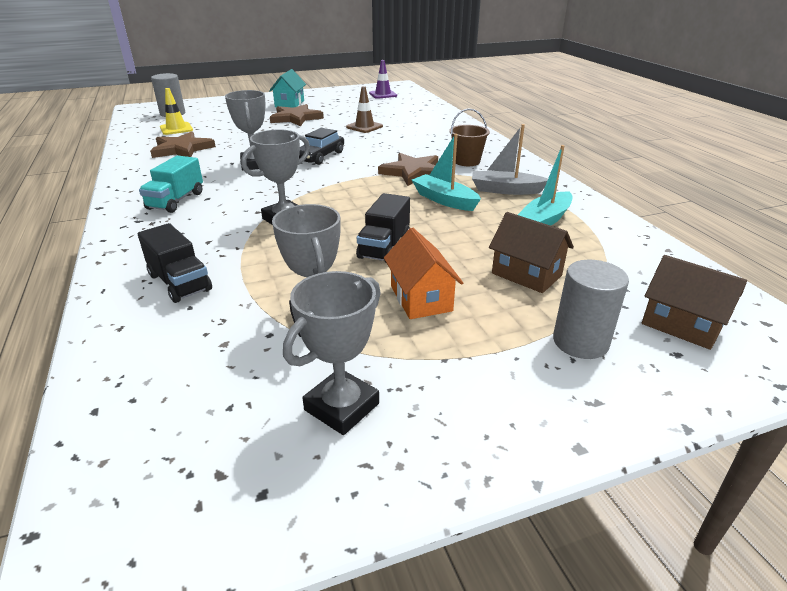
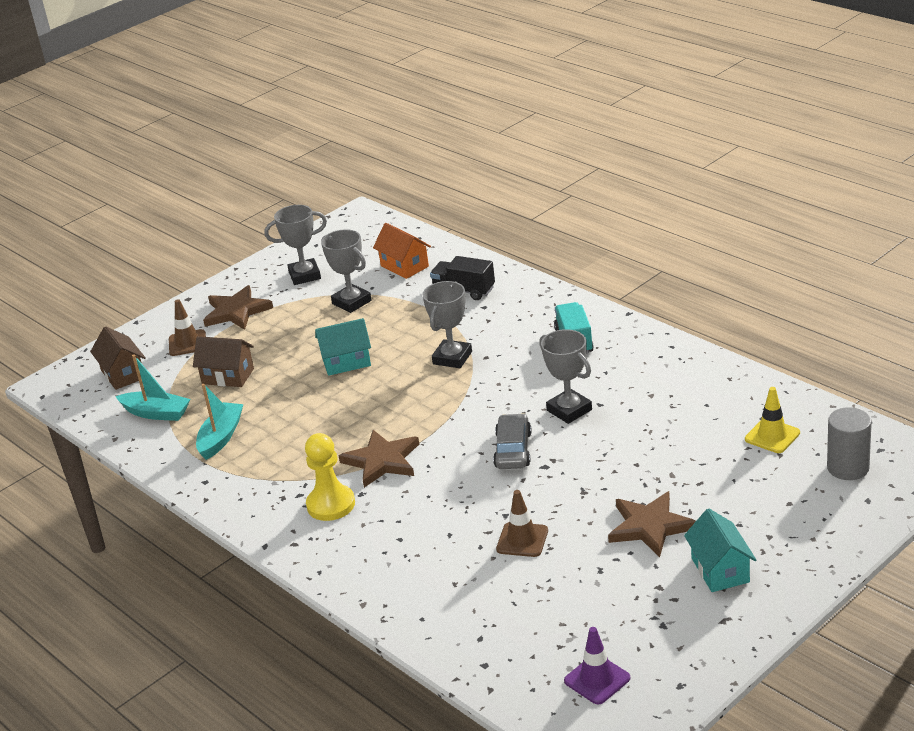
camera: 160 degrees right, 0 degrees up
brown star [150,132,216,158] -> brown star moved to [203,285,273,330]
grey trophy [283,271,381,435] -> grey trophy turned 60 degrees clockwise [265,205,327,285]
black car [299,128,344,165] -> grey car [493,413,532,469]
black truck [356,193,410,262] -> turquoise house [315,318,371,376]
orange house [384,227,463,319] -> orange house moved to [373,223,431,279]
turquoise boat [412,134,481,211] -> turquoise boat moved to [116,354,190,421]
brown bucket [449,109,490,166] -> yellow pawn [305,433,355,521]
grey boat [472,124,548,195] -> none
grey cylinder [553,260,629,359] -> brown traffic cone [169,299,206,356]
brown house [642,255,747,350] -> brown house turned 45 degrees clockwise [90,326,146,390]

